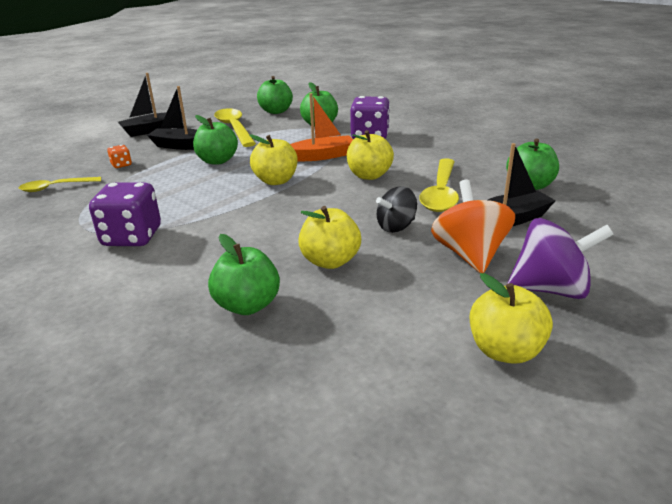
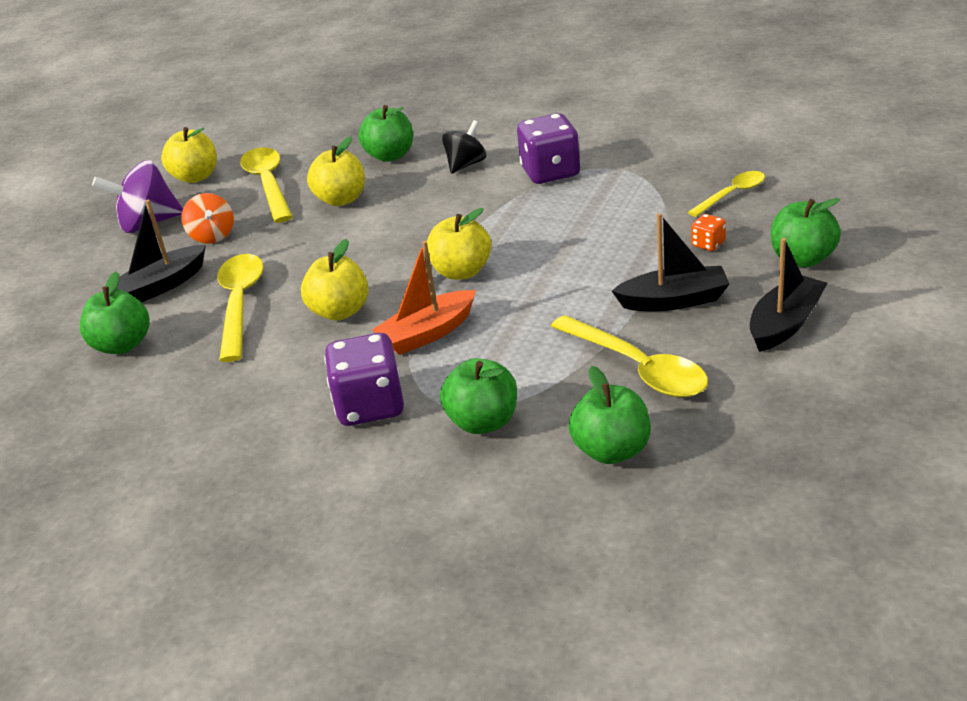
camera: 165 degrees right, 5 degrees up
green apple [193,115,238,165] -> green apple moved to [771,198,841,267]
black spinning top [376,186,417,233] -> black spinning top moved to [442,120,486,174]
orange spinning top [431,180,515,273] -> orange spinning top [182,193,234,244], size x0.65
none -> yellow spoon [240,147,293,223]

